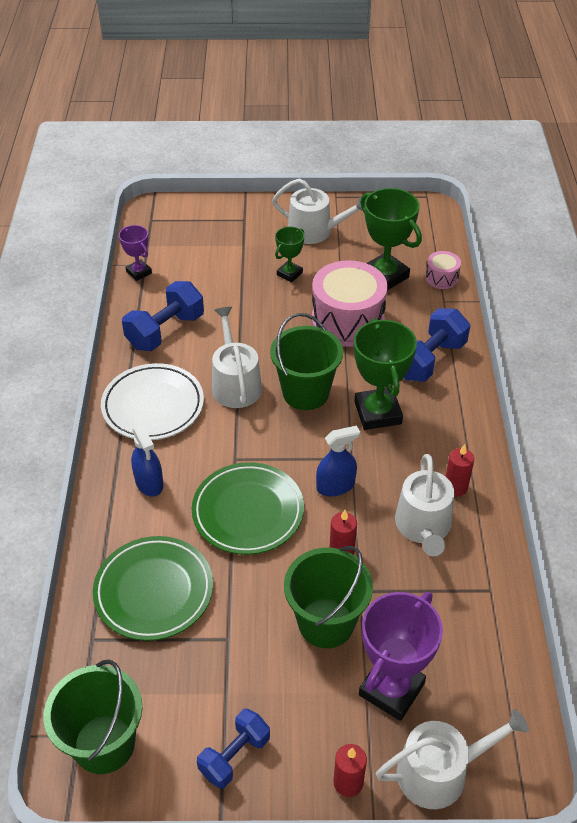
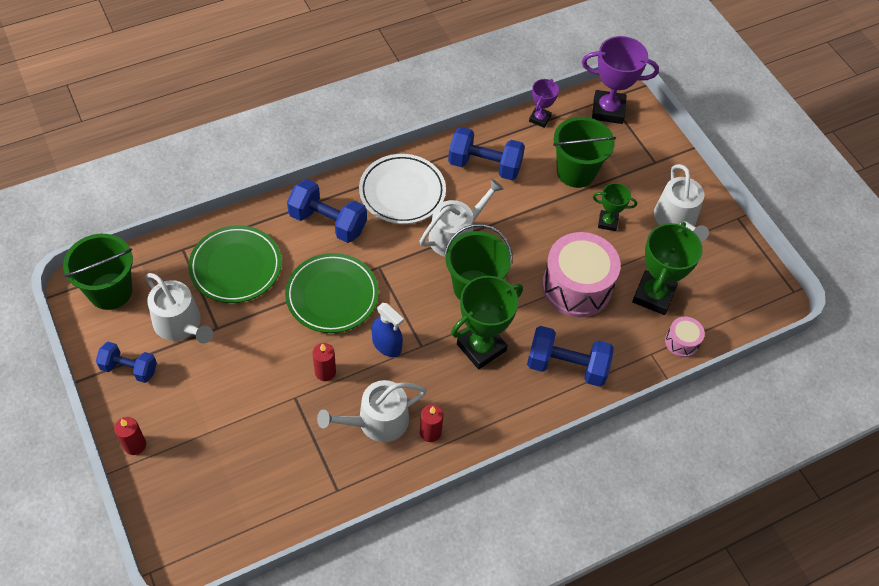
camera: 60 degrees right, 10 degrees up
blue spray bottle [131,424,163,497] -> blue dumbbell [287,179,367,243]
green bucket [284,546,373,648] -> green bucket moved to [553,117,616,188]
purple trophy [359,592,443,721] -> purple trophy moved to [582,36,659,124]
white watering can [376,709,529,809] -> white watering can moved to [145,273,213,344]

